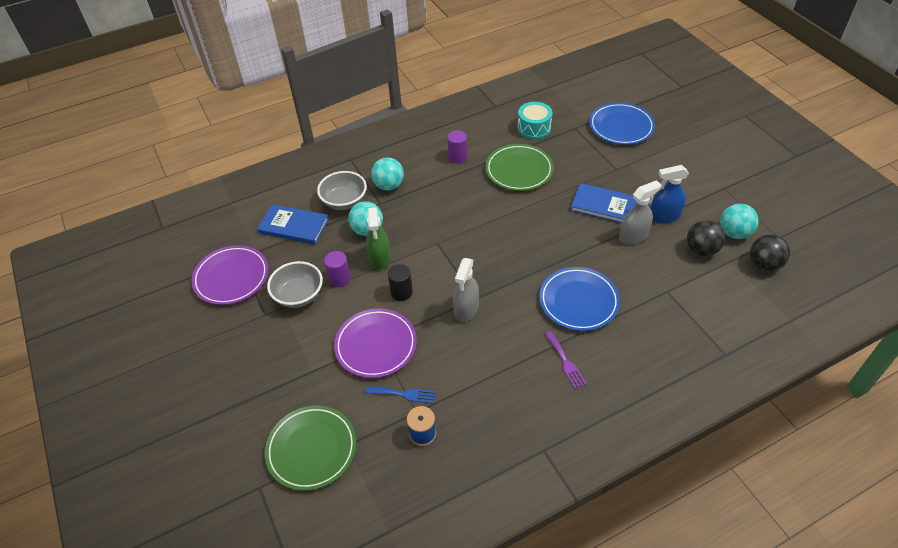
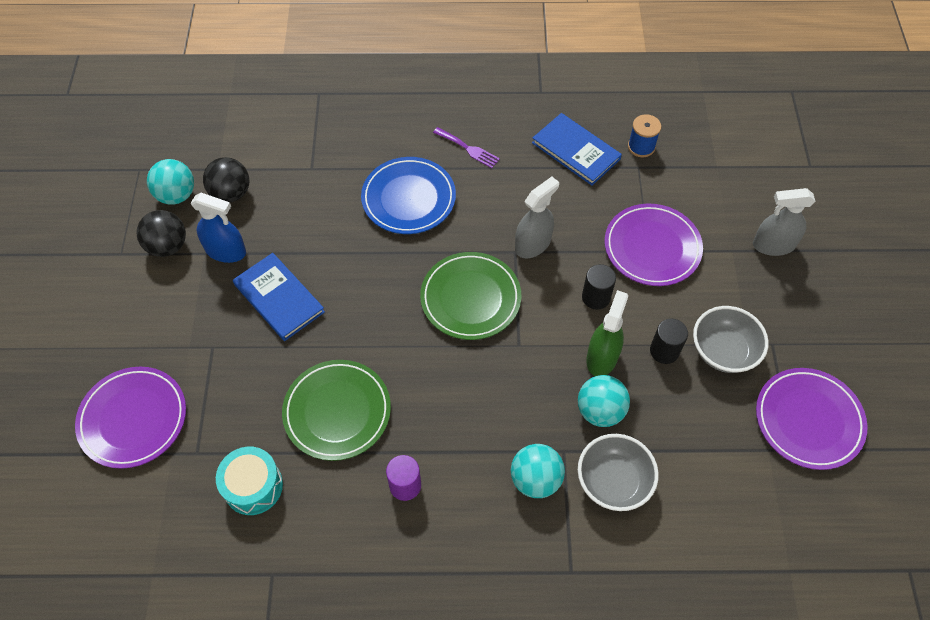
camera: 155 degrees left, 10 degrees up
blue book [257,204,329,244] -> blue book moved to [532,113,622,186]
green plate [265,406,356,491] -> green plate moved to [420,252,521,340]
purple cylinder [324,251,351,287] -> black cylinder [650,319,688,364]
blue fork [365,386,436,404] -> none
purple fork [545,331,587,389] -> purple fork turned 120 degrees clockwise [433,127,500,168]
blue plate [589,102,655,145] -> purple plate [75,367,186,469]
grey spray bottle [619,180,661,245] -> grey spray bottle moved to [753,188,816,256]
black ball [750,234,790,271] -> black ball moved to [136,210,186,257]

